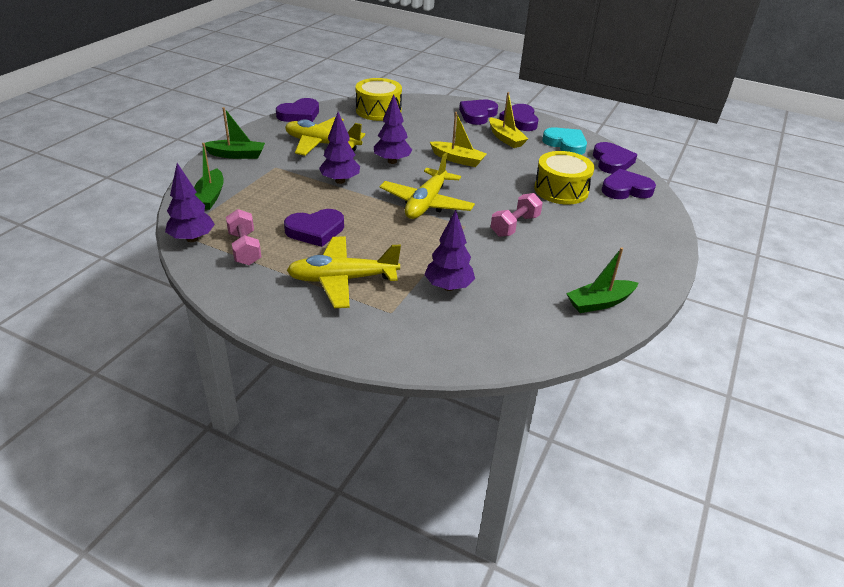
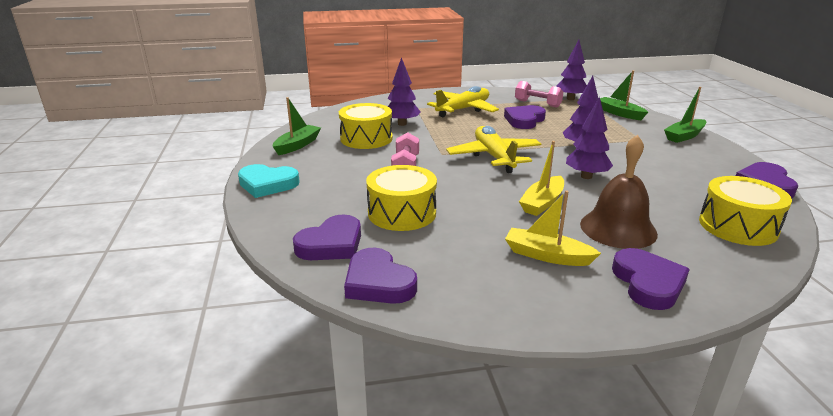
camera: 145 degrees right, 10 degrees down
yellow plane [285,117,365,156] -> none
yellow boat [430,112,487,167] -> yellow boat turned 45 degrees counterclockwise [519,141,564,216]
purple heart [499,104,539,131] -> none
turquoise heart [542,127,587,155] -> turquoise heart moved to [238,164,300,198]
none -> yellow drum [339,103,393,149]
none -> brown bell [580,135,658,249]

